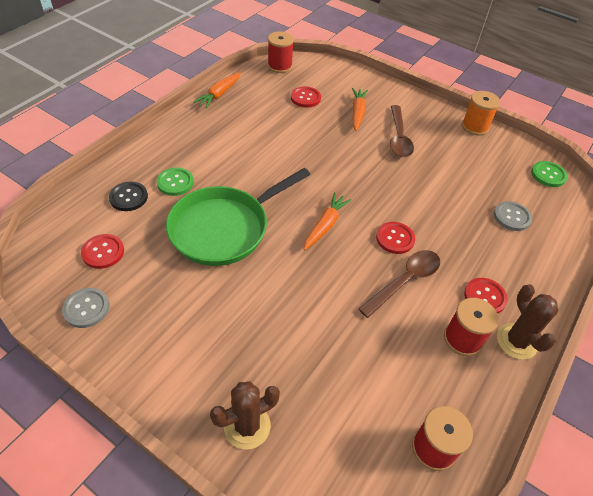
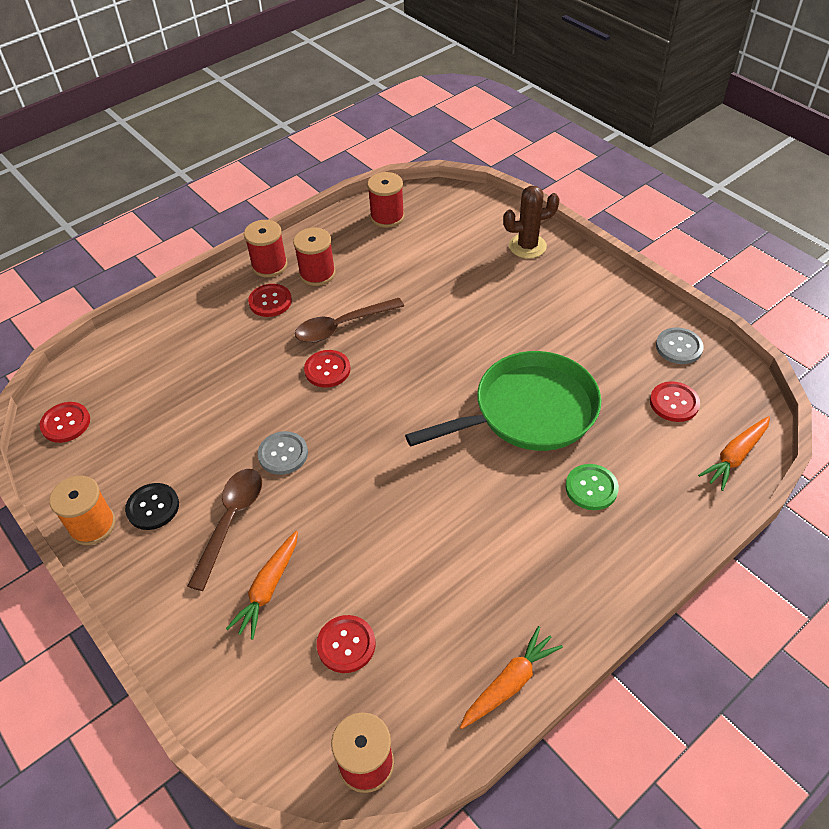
camera: 160 degrees left, 0 degrees up
black button [109,182,148,211] -> black button moved to [125,483,179,530]
orange carrot [304,192,352,250] -> orange carrot moved to [698,416,770,491]
grey button [494,201,532,231] -> grey button moved to [258,431,308,475]
brown cactus [497,284,558,360] -> red spool [244,220,288,277]
green button [531,161,568,187] -> red button [39,402,90,443]

